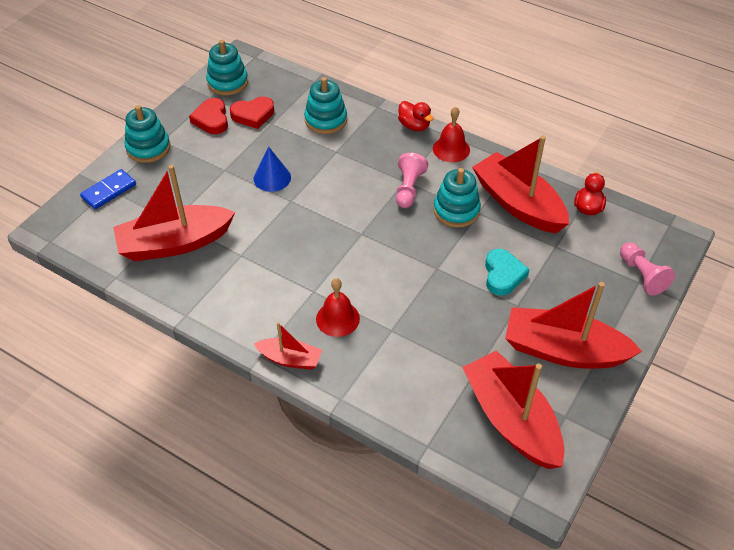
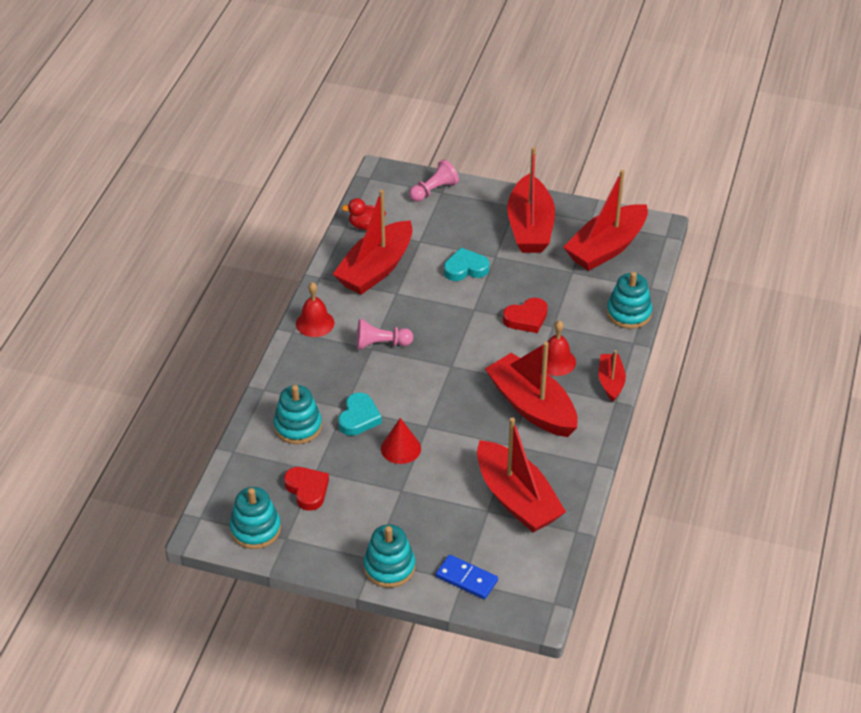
camera: 105 degrees left, 5 degrees down
red heart [189,98,228,134] -> red heart moved to [503,298,548,333]
blue cone [254,147,291,192] -> red cone [381,418,421,464]
red duck [398,101,433,131] -> none
turquoise stacking toy [433,168,481,228] -> turquoise stacking toy moved to [607,272,652,329]
none -> turquoise heart [338,392,382,436]
none -> red boat [485,342,578,437]

